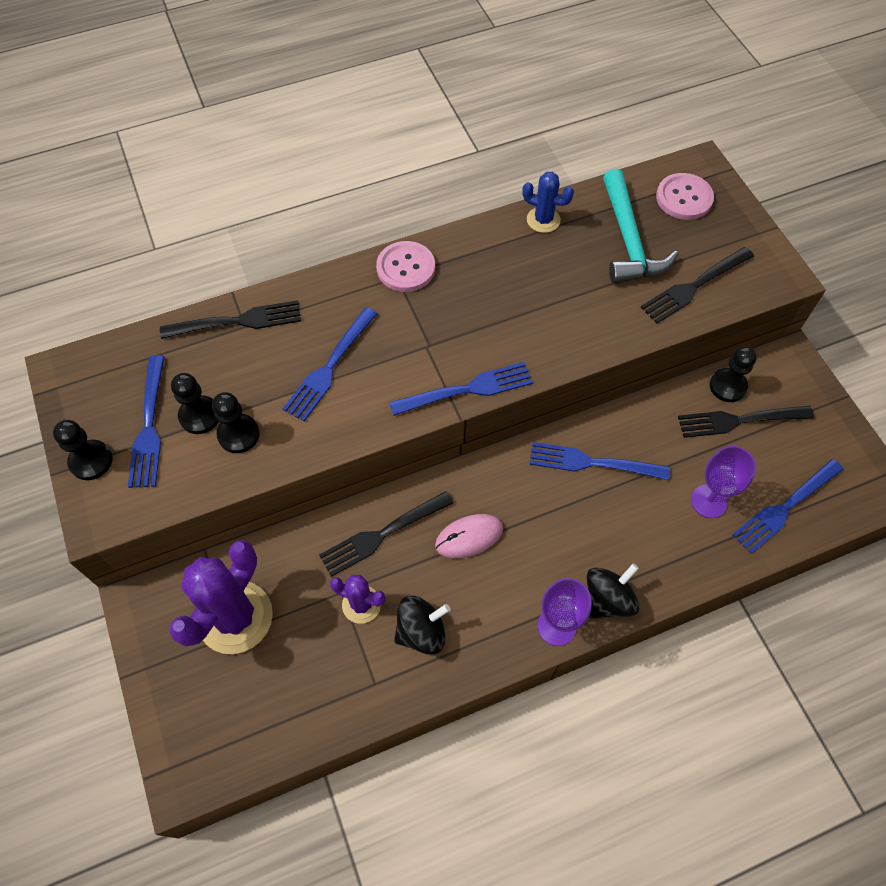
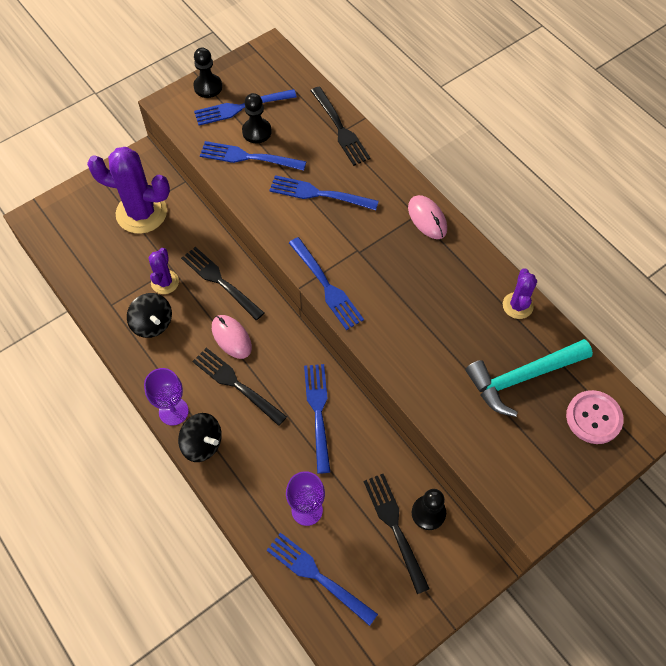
camera: 75 degrees right, 0 degrees up
black pawn [212,392,260,453] -> blue fork [200,141,307,171]
pink button [376,241,435,292] -> pink mouse [408,195,447,239]
blue cactus [522,172,574,233] -> purple cactus [503,268,537,319]
black fork [641,247,754,323] -> black fork moved to [192,348,287,426]

